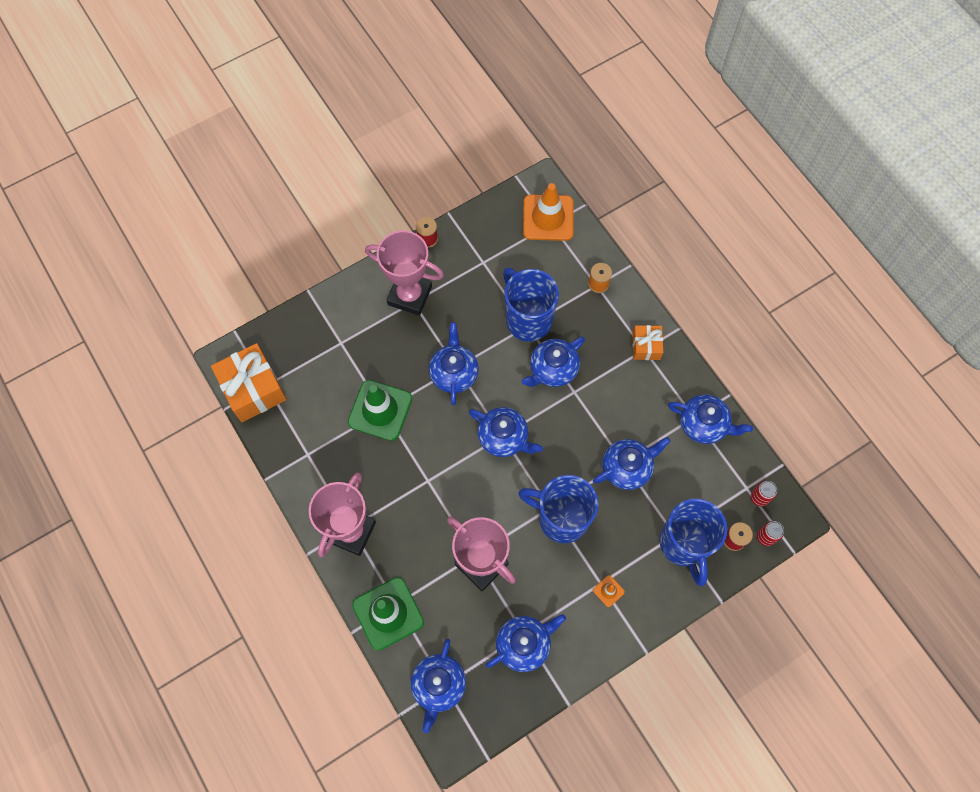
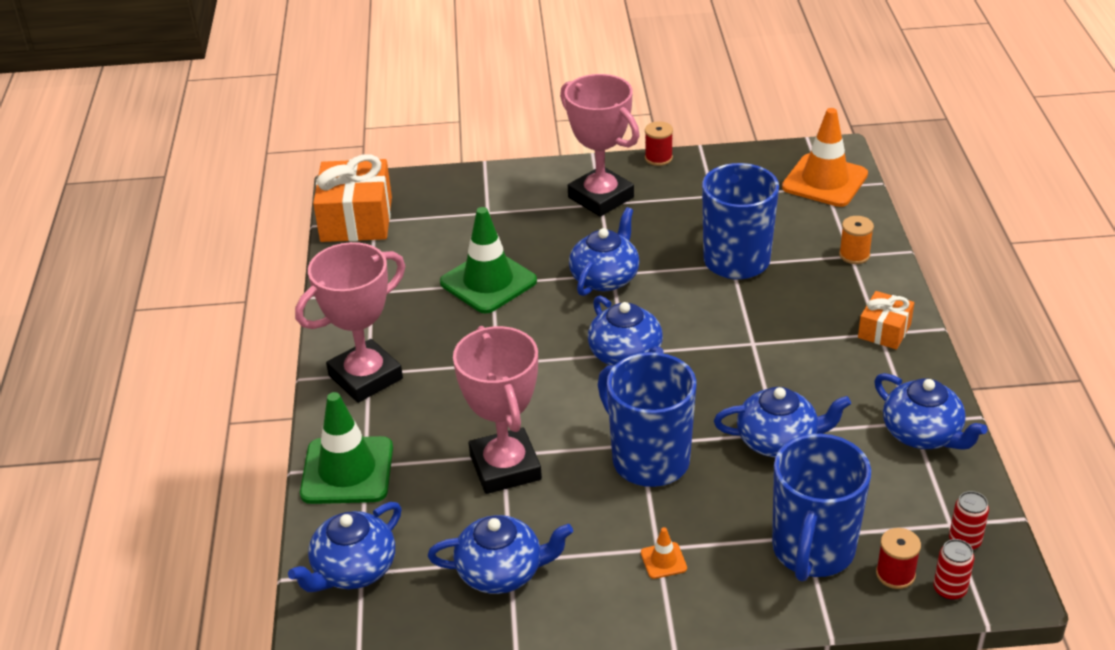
camera: 30 degrees right, 30 degrees down
blue teapot [522,337,585,387] -> none

